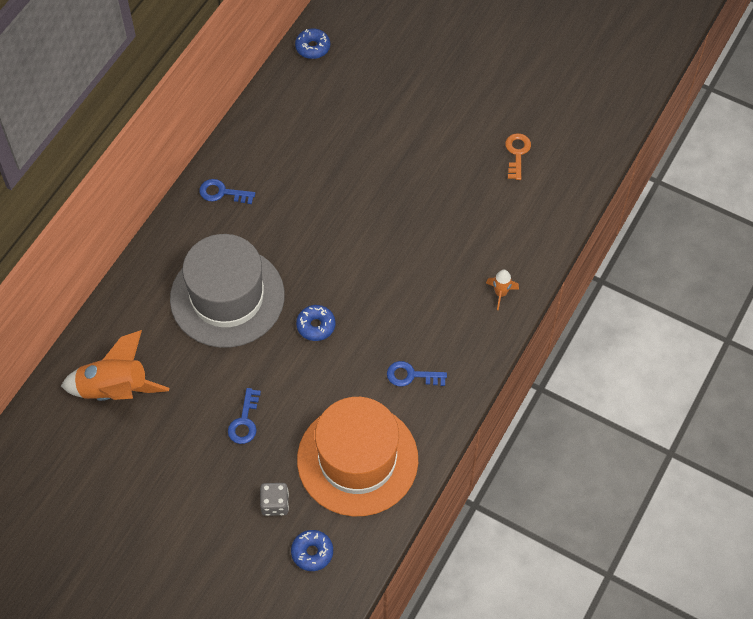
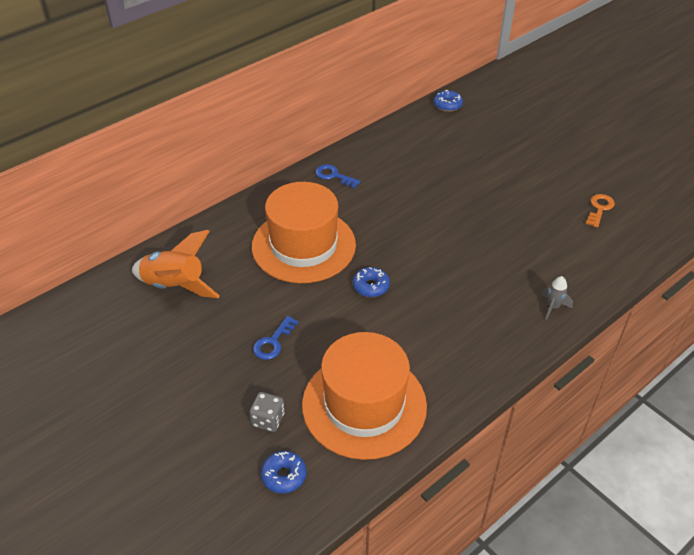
camera: 20 degrees right, 15 degrees down
grey hat [170,234,285,348] -> orange hat [252,182,356,283]
blue key [387,361,447,386] -> none
orange rocket [486,270,519,310] -> grey rocket [541,276,573,320]

